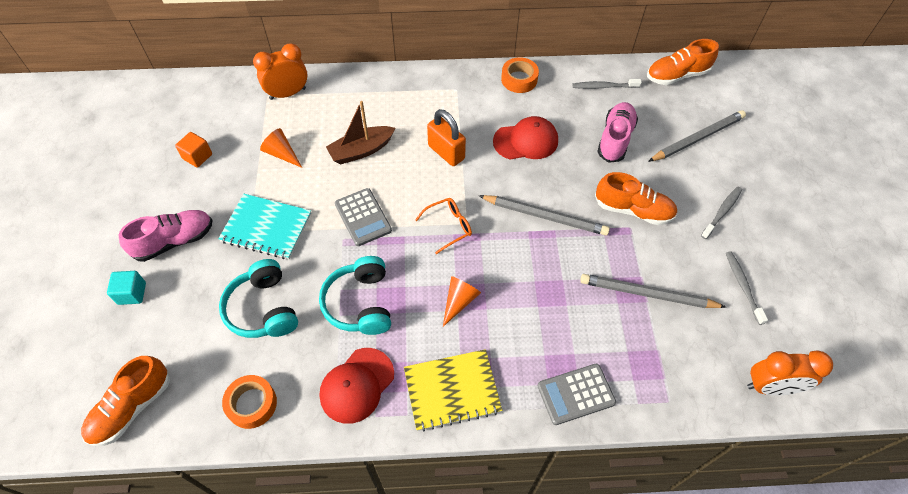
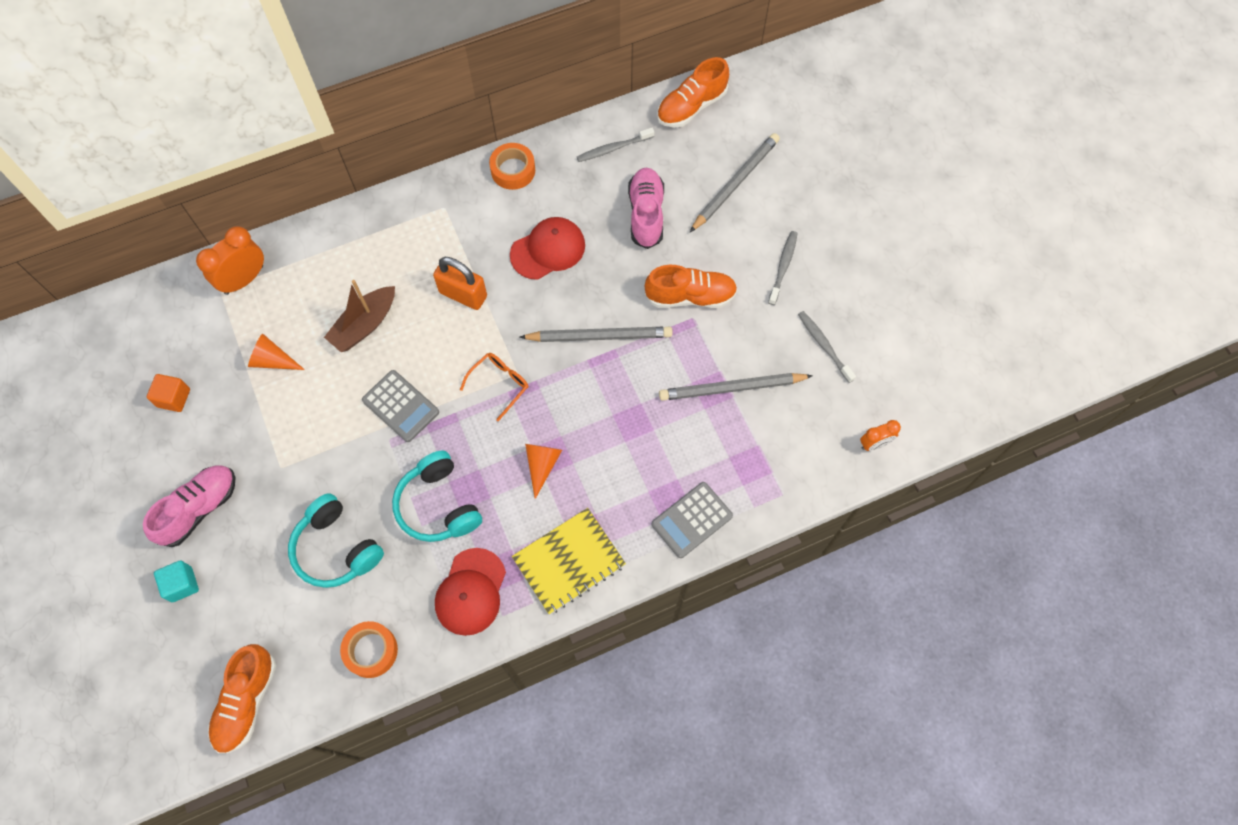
camera: 20 degrees left, 10 degrees up
turquoise notebook [218,194,311,259] -> none
orange clock [747,351,833,395] -> orange clock [860,420,901,451], size x0.58

